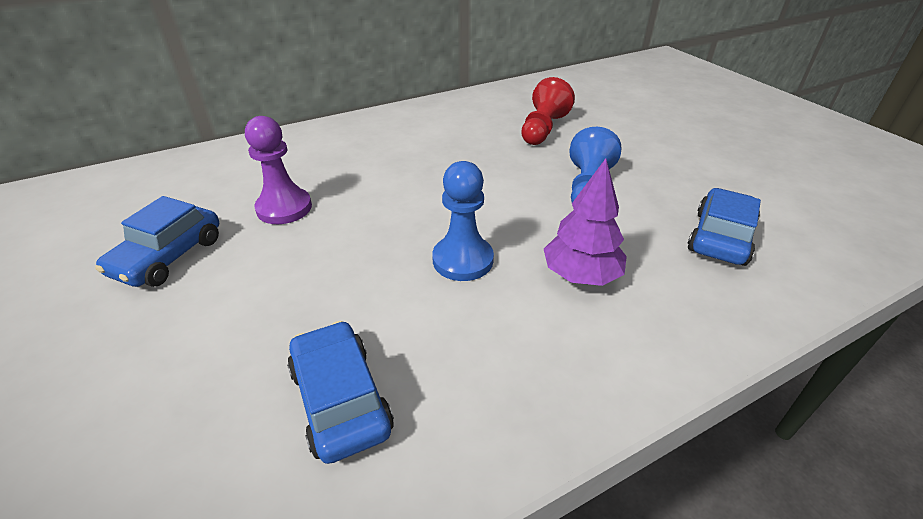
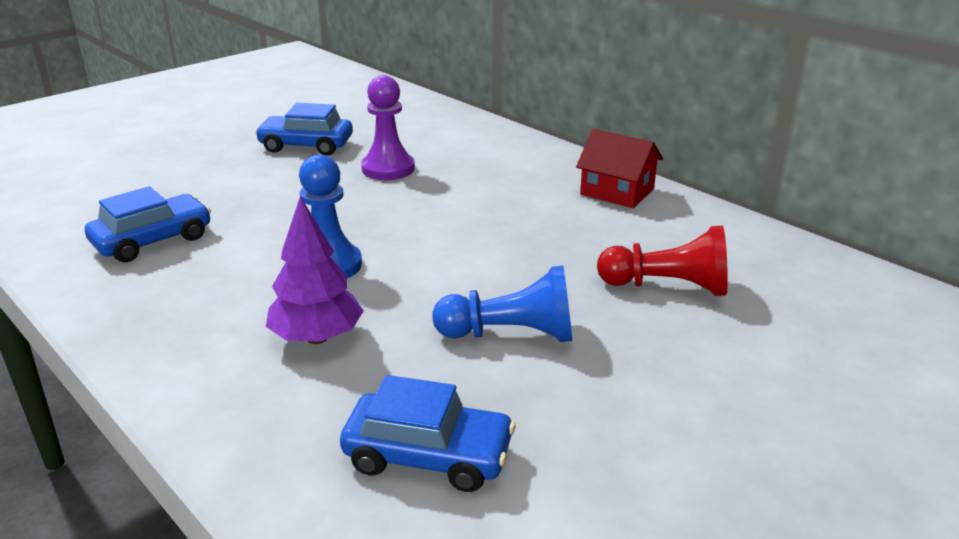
camera: 75 degrees right, 10 degrees down
none -> red house [576,129,663,208]

